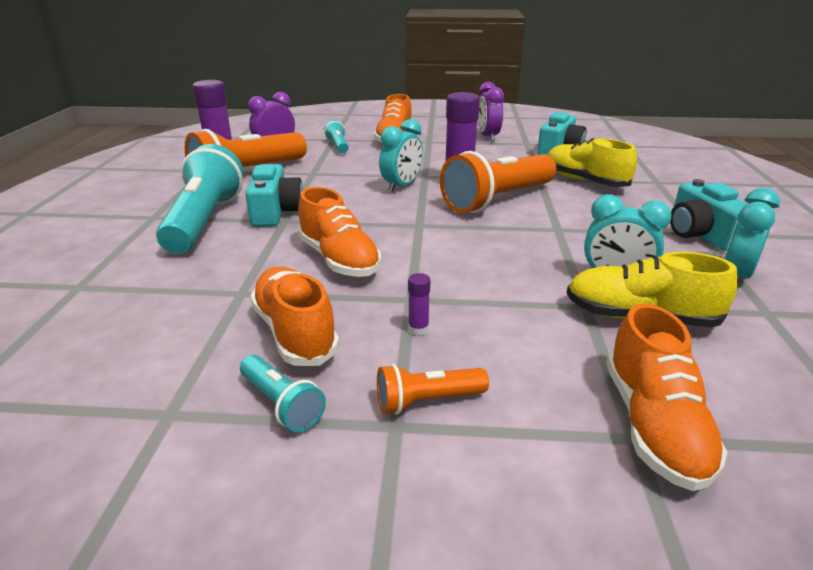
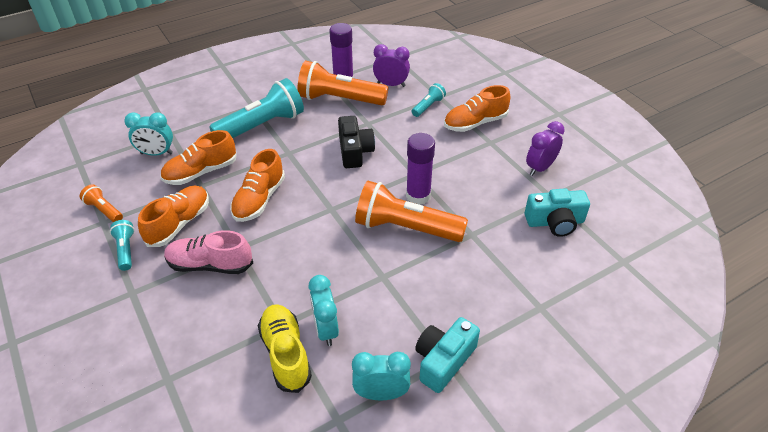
camera: 55 degrees right, 15 degrees up
turquoise flashlight [240,355,326,432] -> turquoise flashlight turned 150 degrees clockwise [110,220,135,271]
turquoise camera [245,164,303,227] -> none
orange flashlight [377,364,489,414] -> orange flashlight moved to [80,184,123,222]
turquoise clock [379,119,423,192] -> turquoise clock moved to [124,112,173,156]
purple glue stick [408,273,431,335] -> pink shoe [164,230,253,274]
yellow shoe [548,138,637,187] -> none
orange shoe [606,303,728,491] -> orange shoe moved to [160,130,237,185]
none -> black camera [338,116,375,168]

